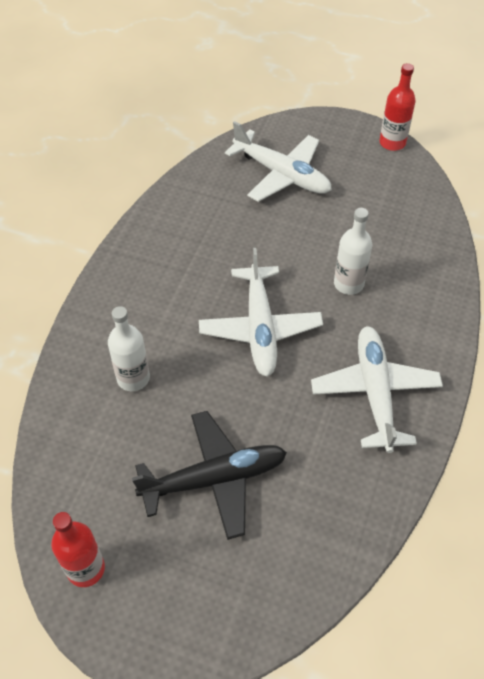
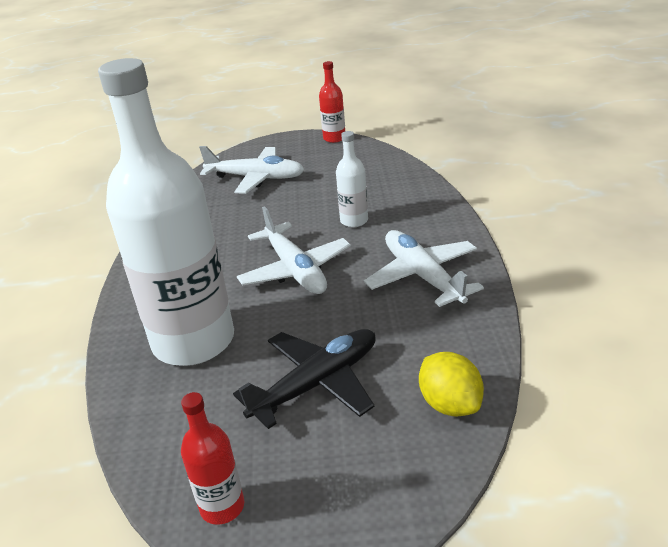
camera: 20 degrees left, 20 degrees down
white bottle [108,306,150,391] -> white bottle [98,58,234,366], size x2.40
none -> yellow lemon [419,352,484,417]

